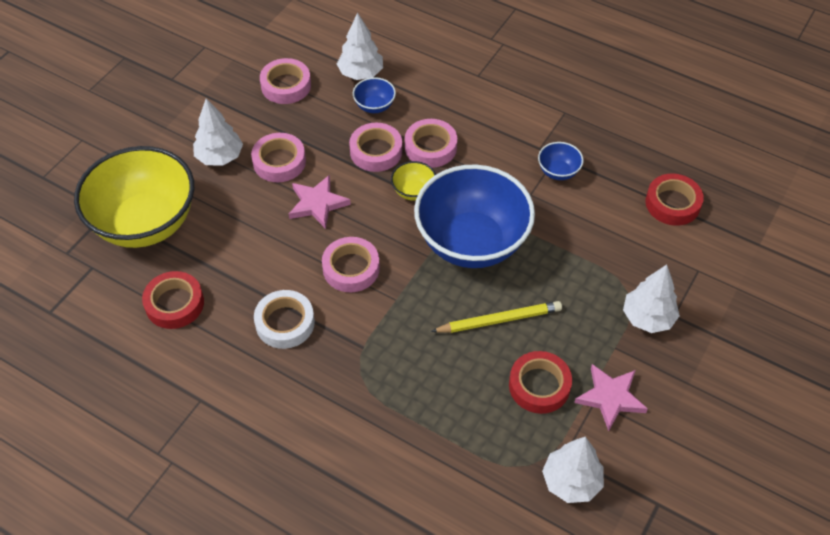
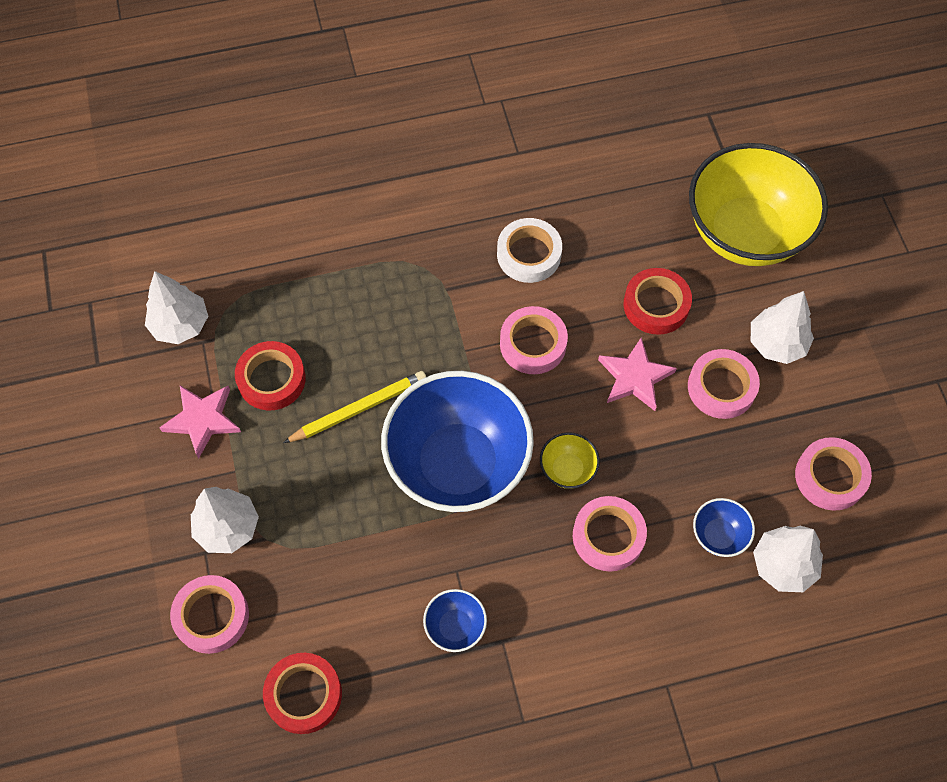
camera: 135 degrees right, 10 degrees up
red tape [142,271,204,329] -> red tape moved to [623,268,692,335]
pink tape [349,123,402,172] -> pink tape moved to [170,575,249,654]
yellow pencil [431,301,562,333] -> yellow pencil turned 150 degrees counterclockwise [283,371,426,443]

